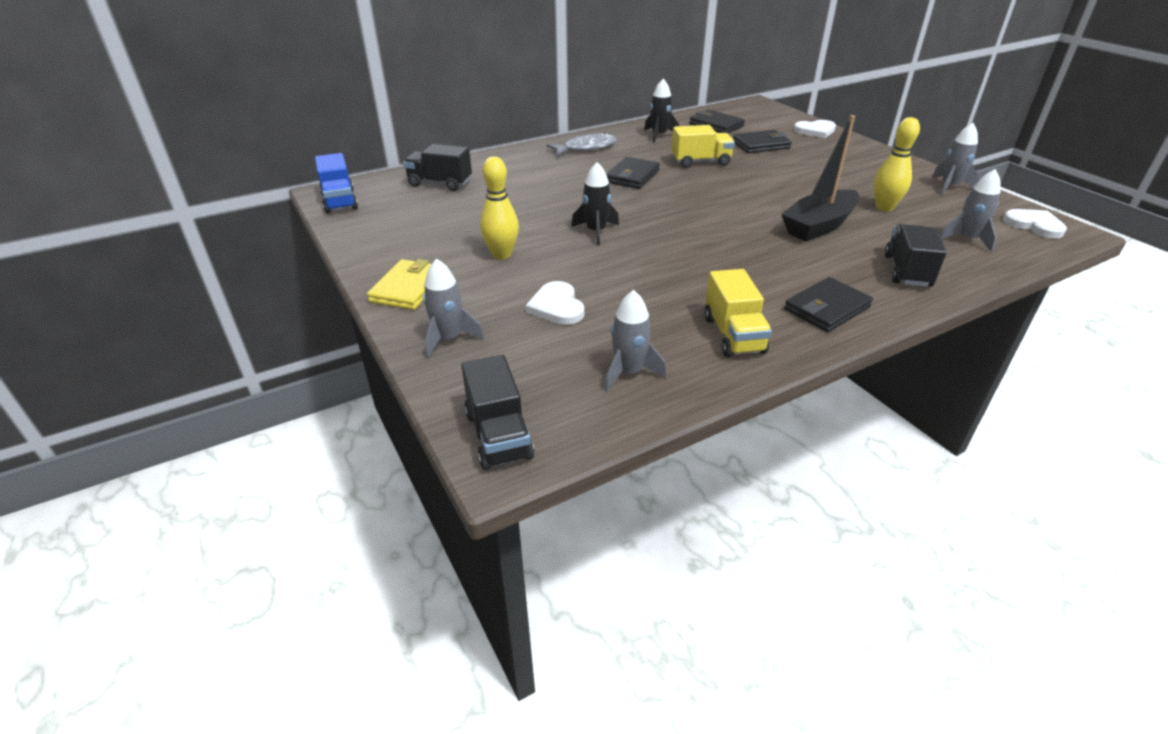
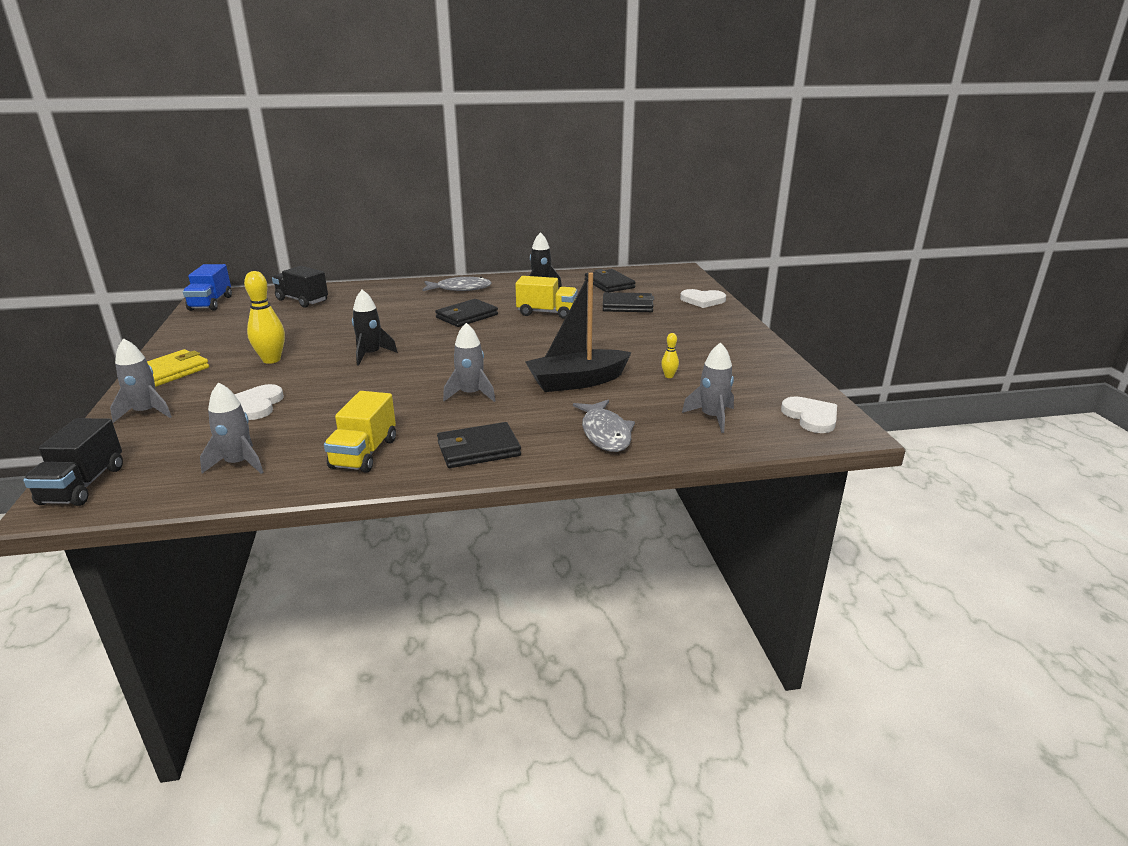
camera: 20 degrees right, 10 degrees down
yellow bowling pin [874,117,920,211] -> yellow bowling pin [661,333,679,378], size x0.48
black truck [885,224,947,287] -> grey fish [573,400,635,452]
grey rocket [932,123,979,195] -> grey rocket moved to [443,323,495,402]

